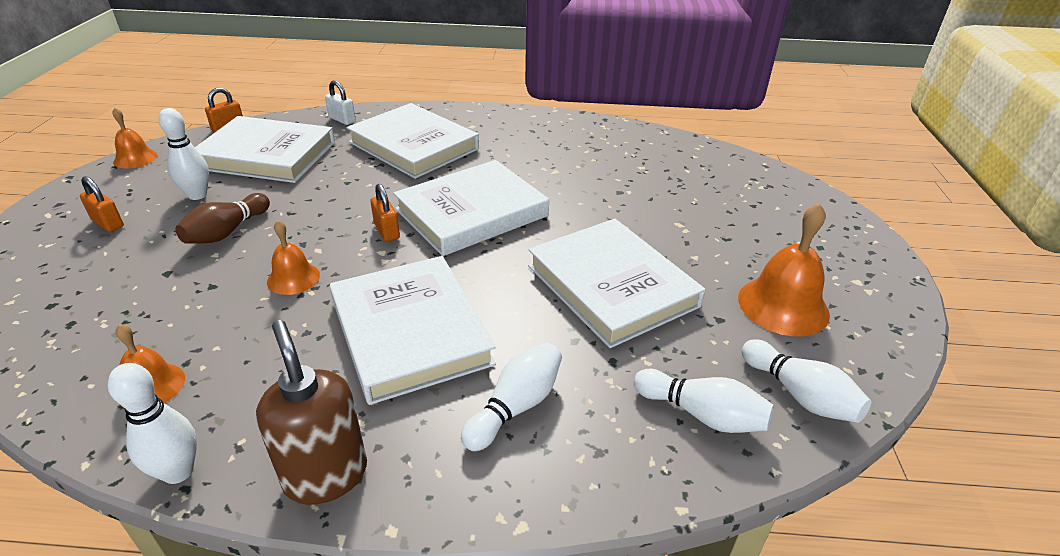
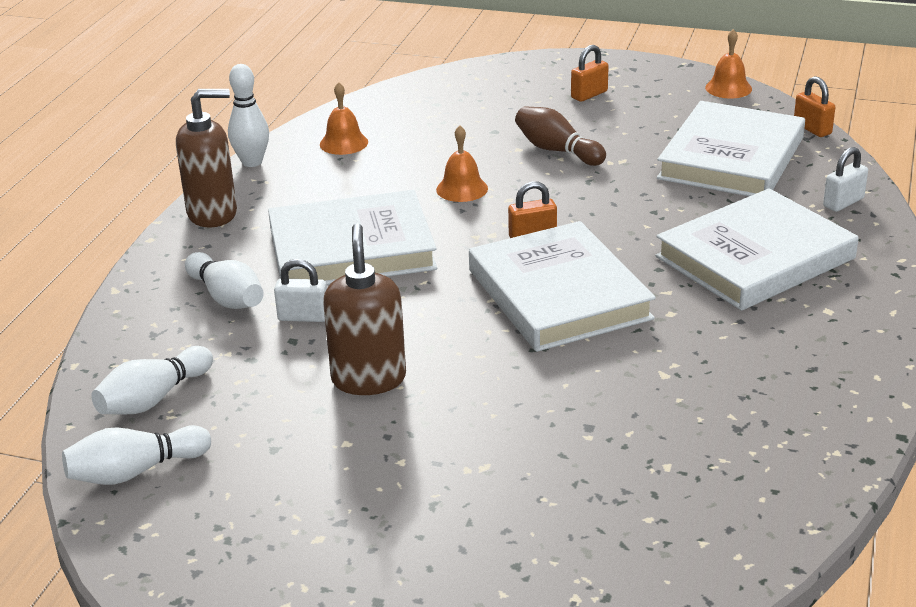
camera: 105 degrees right, 5 degrees down
white bowling pin [159,108,209,200] -> none
white book [528,219,705,348] -> brown soap dispenser [323,224,406,395]
orange bell [738,203,830,336] -> none
none -> white padlock [274,259,327,322]

